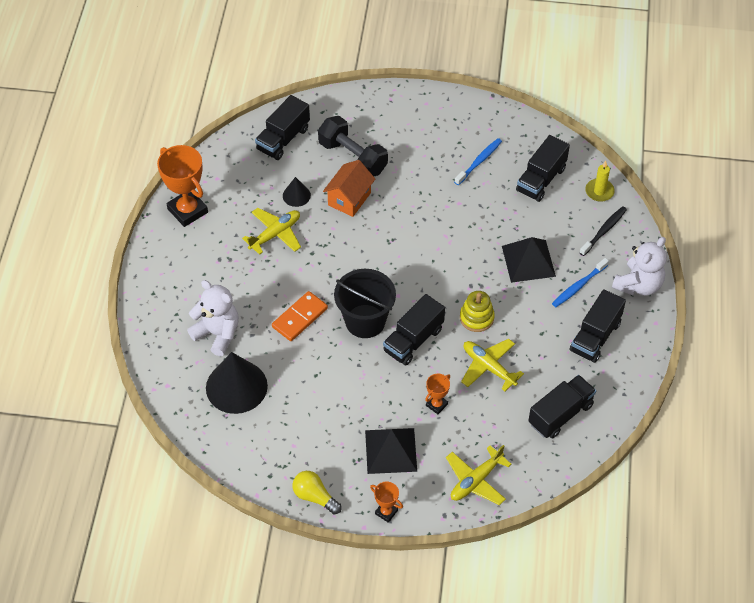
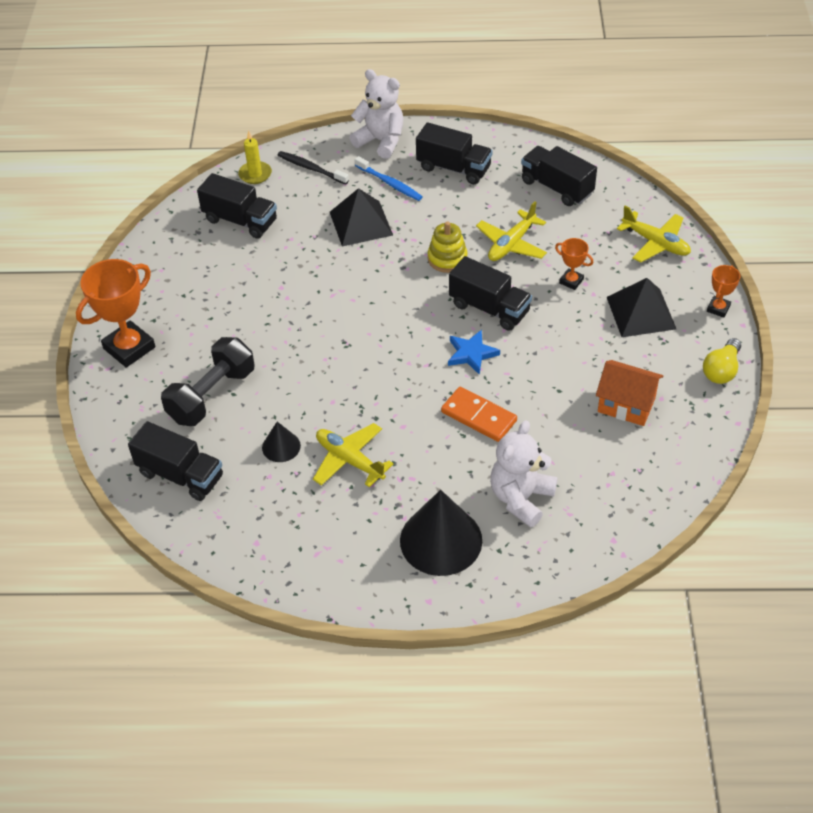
camera: 95 degrees left, 5 degrees down
orange trophy [157,145,208,227] -> orange trophy moved to [76,259,155,368]
black cone [206,352,268,414] -> black cone moved to [400,490,482,576]
orange house [323,160,375,217] -> orange house moved to [596,360,664,426]
black bucket [334,269,396,338] -> blue star [448,330,500,375]
blue toothbrush [454,138,502,185] -> none

